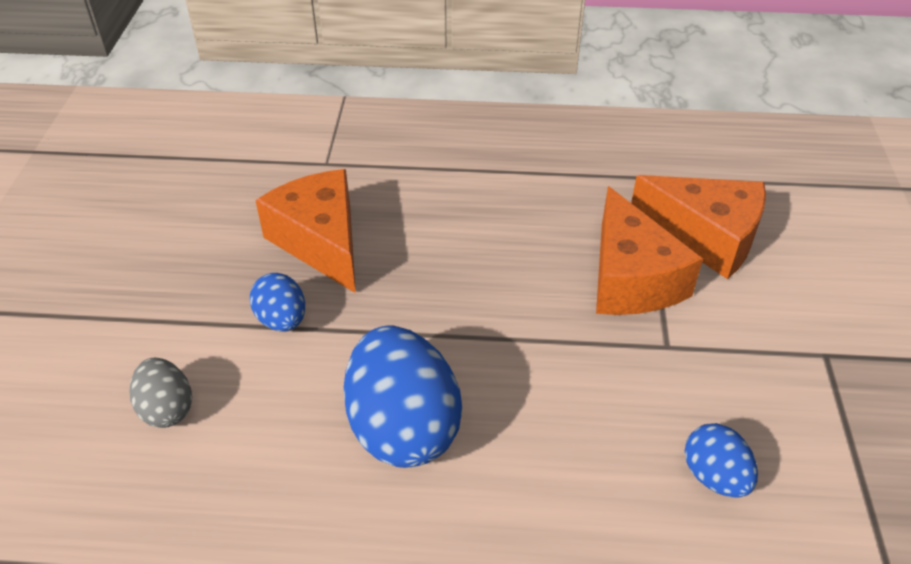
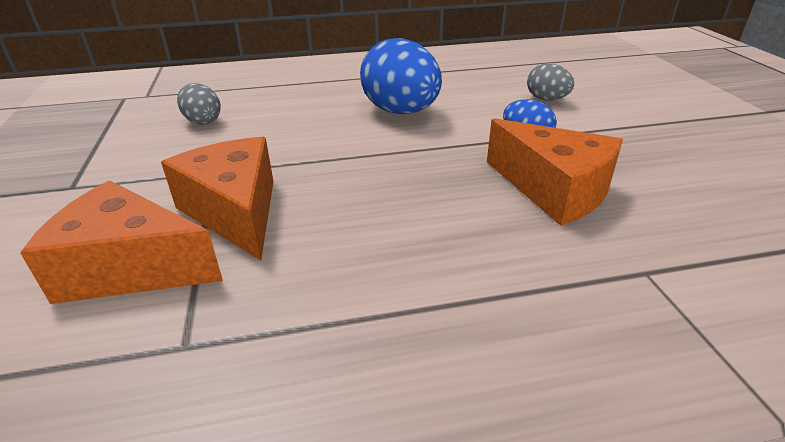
camera: 165 degrees right, 10 degrees down
blue egg [685,423,758,498] -> grey egg [177,83,221,125]

